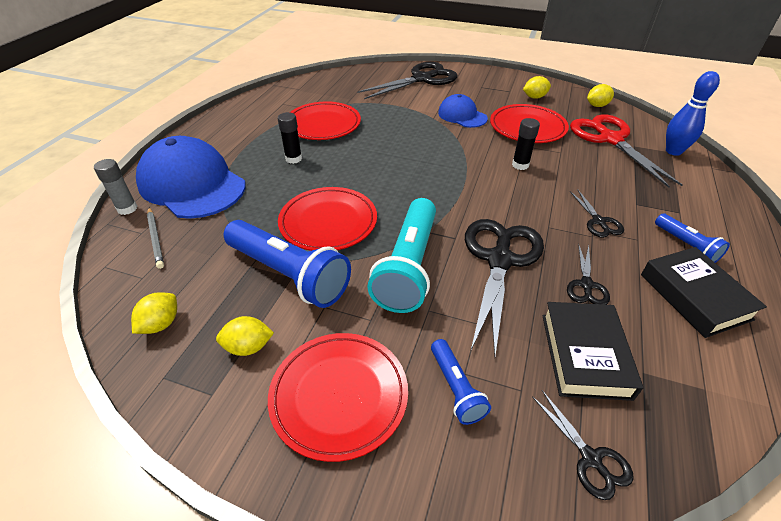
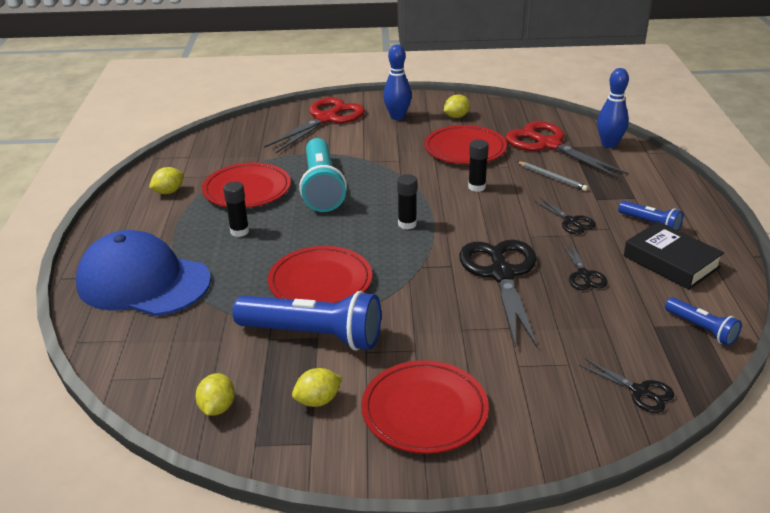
camera: 20 degrees left, 10 degrees down
grey glue stick [94,159,137,215] -> none
grey pencil [147,208,164,269] -> grey pencil moved to [516,161,588,191]
black scissors [357,62,458,99] -> red scissors [264,97,365,153]
turquoise flashlight [367,198,436,313] -> turquoise flashlight moved to [299,138,347,212]
blue flashlight [431,339,491,425] -> blue flashlight moved to [665,297,742,346]
blue cap [438,94,488,128] -> none
black book [542,302,643,401] -> none
yellow lemon [587,84,614,107] -> yellow lemon moved to [149,167,184,194]
none -> blue bowling pin [383,45,412,120]
none -> black glue stick [397,174,417,230]

